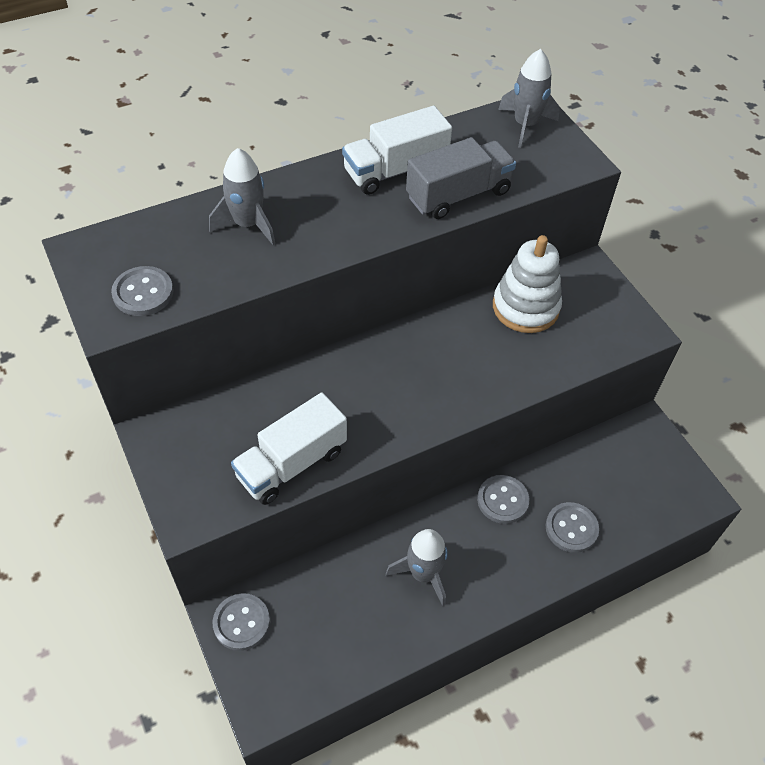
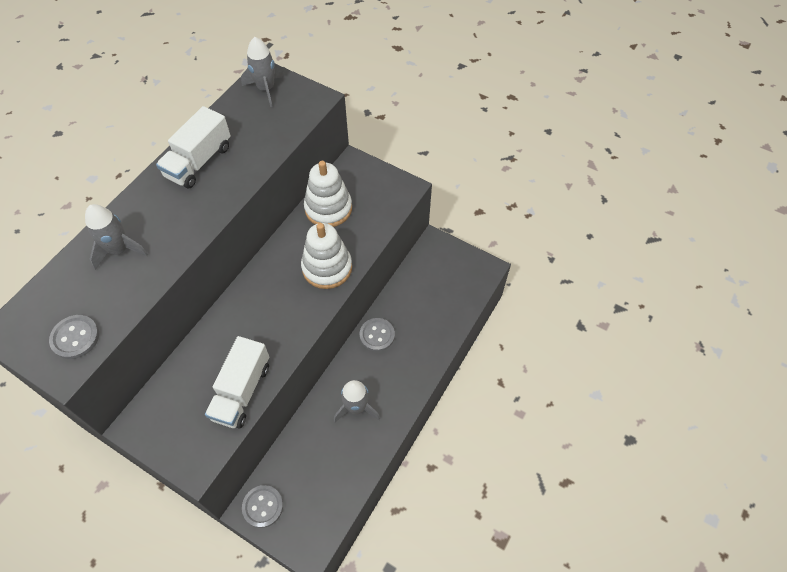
camera: 30 degrees left, 5 degrees up
grey truck [406,137,516,219] -> none
grey button [546,502,599,553] -> none
none -> white stacking toy [301,223,352,289]

